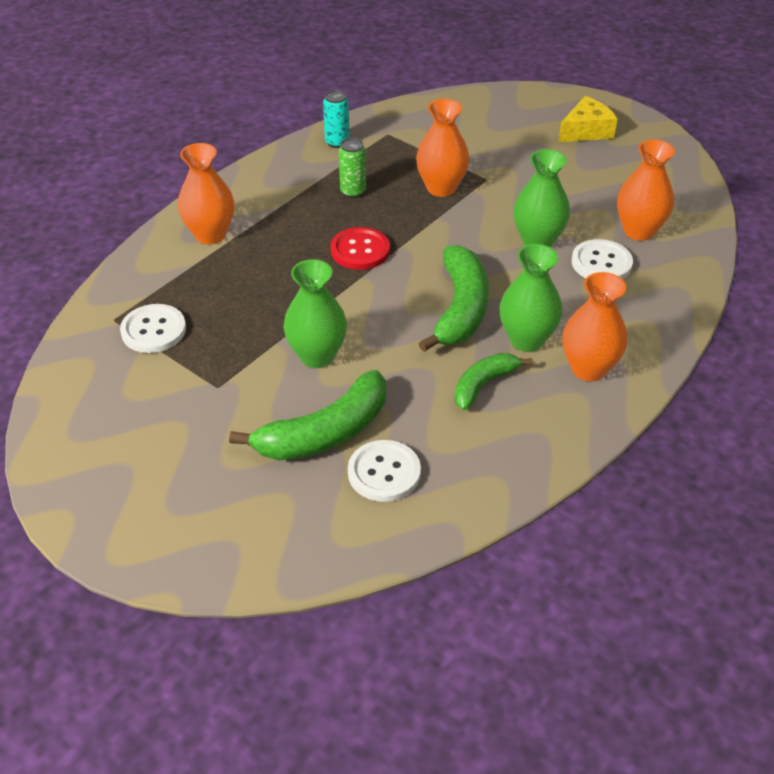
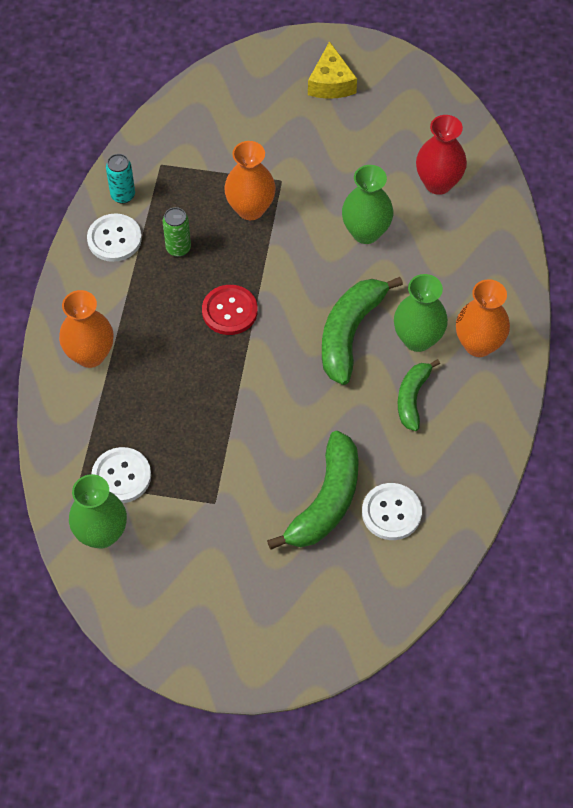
camera: 30 degrees left, 15 degrees up
green vase [284,259,347,368] -> green vase moved to [69,474,127,548]
green banana [418,245,489,352] -> green banana turned 135 degrees counterclockwise [322,277,403,385]
yellow cheese [559,96,618,142] -> yellow cheese turned 150 degrees clockwise [308,41,357,99]
white button [571,239,633,279] -> white button moved to [87,213,142,262]
orange vase [617,140,675,241] -> red vase [416,115,467,195]

